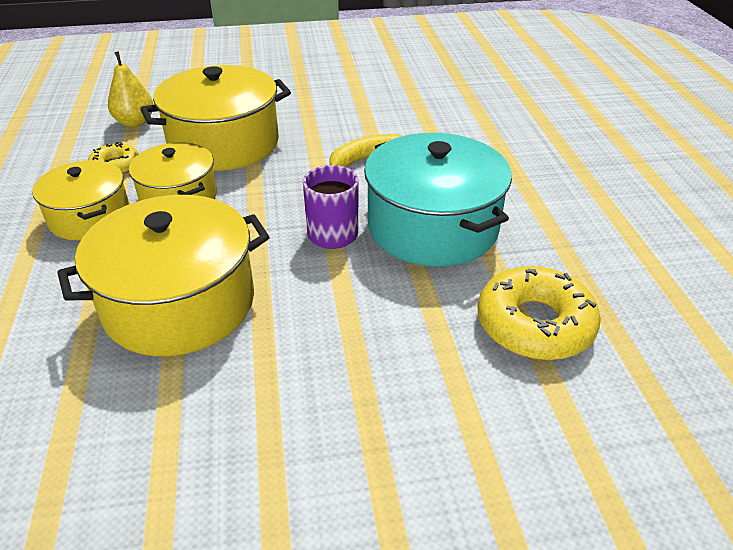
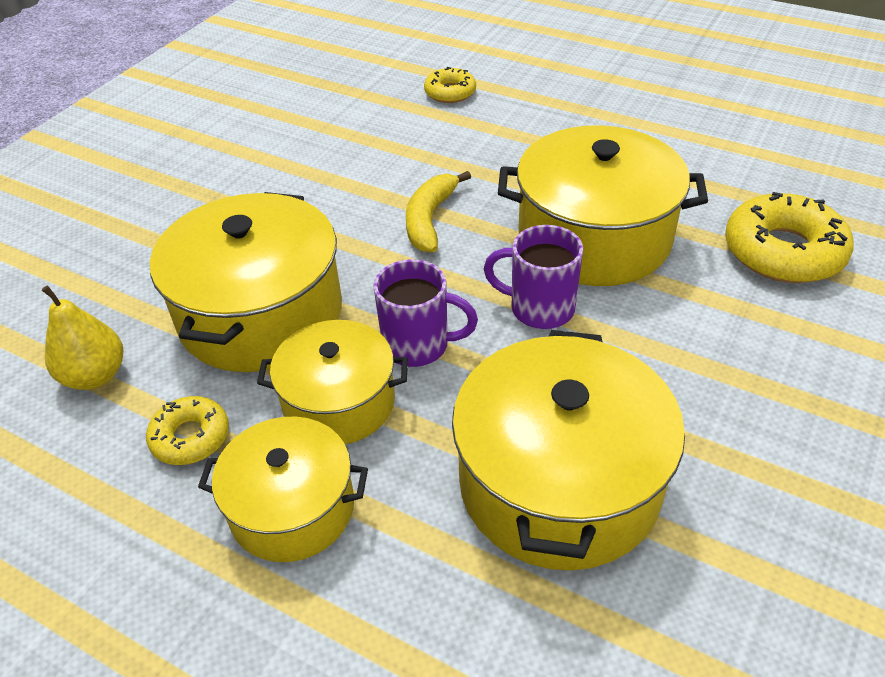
camera: 50 degrees left, 5 degrees up
turquoise pot [364,133,512,267] -> yellow pot [498,125,708,286]
none -> purple mug [373,259,478,367]
none -> yellow donut [424,67,476,103]

